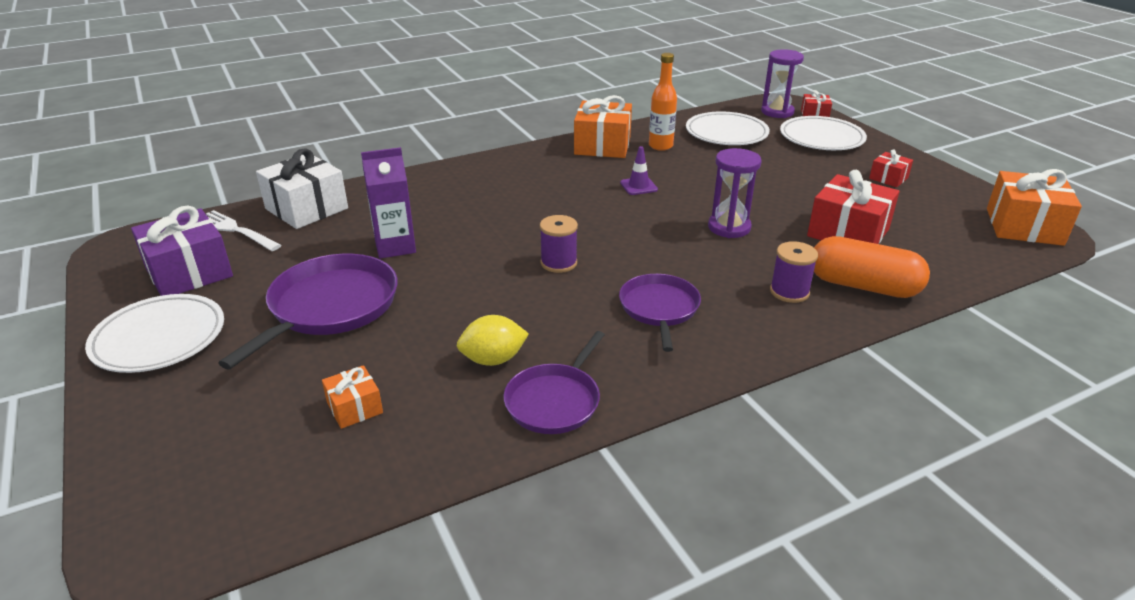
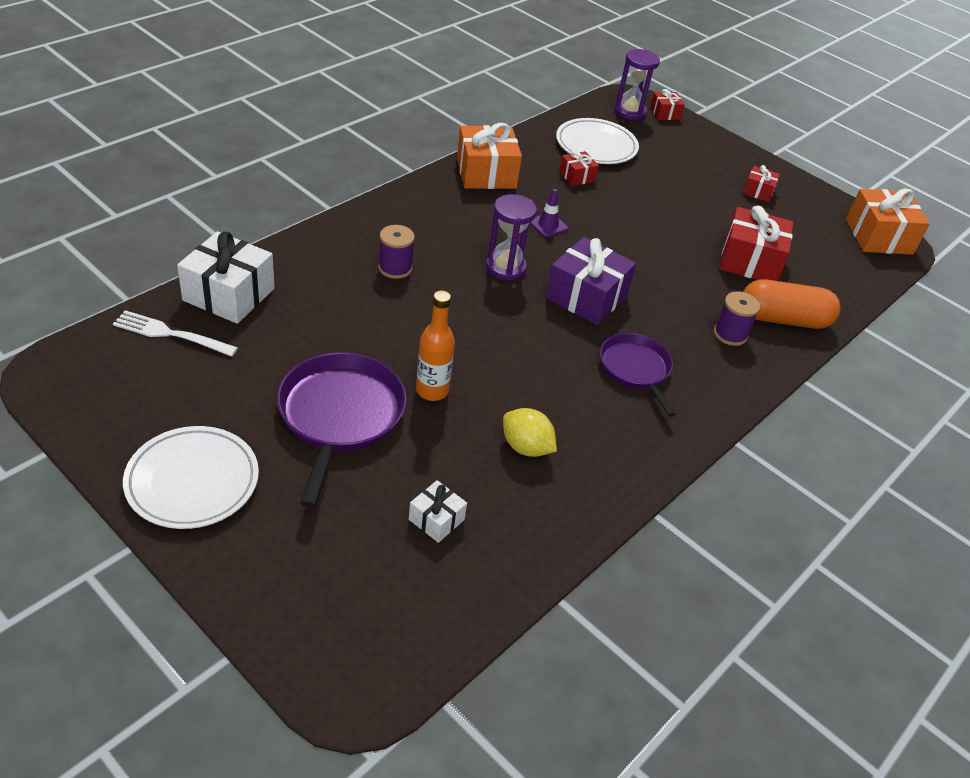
camera: 25 degrees left, 10 degrees up
purple gift [131,206,233,296] -> purple gift moved to [545,237,636,325]
orange gift [322,365,383,429] -> white gift [409,480,467,543]
purple carton [361,147,416,258] -> none
yellow lemon [457,315,529,366] -> yellow lemon turned 75 degrees clockwise [503,408,557,457]
purple pan [503,331,605,434] -> none
purple spool [540,215,578,273] -> purple spool moved to [378,225,415,279]
orange bottle [649,53,677,151] -> orange bottle moved to [416,290,455,401]
purple hourglass [708,148,762,238] -> purple hourglass moved to [486,194,537,281]
white plate [780,116,867,150] -> none
none -> red gift [559,151,599,186]

